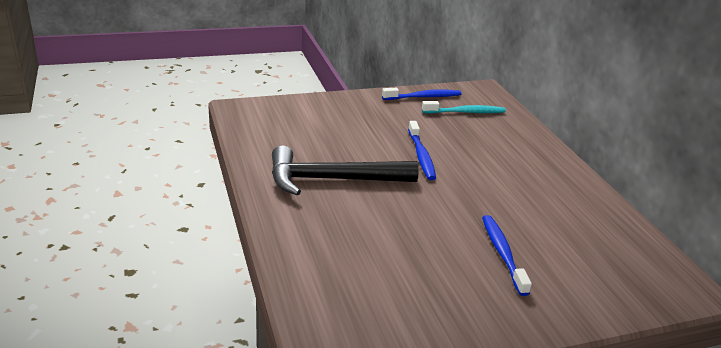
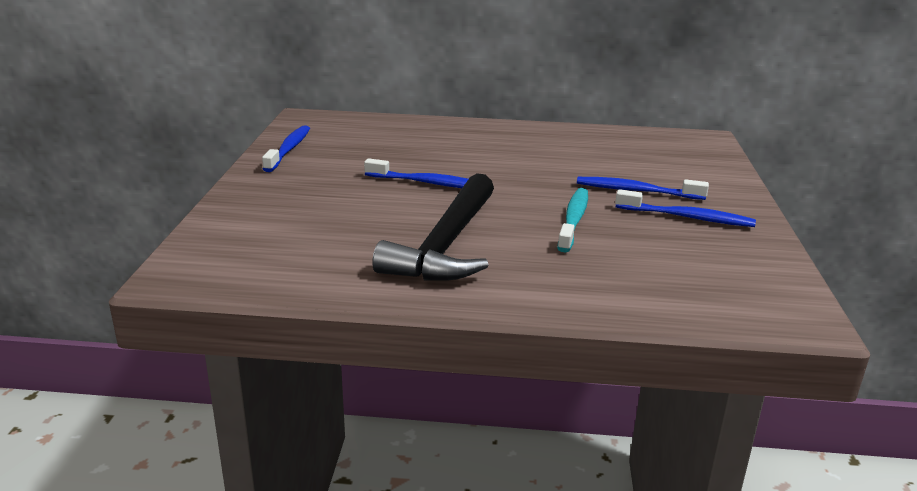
camera: 65 degrees left, 5 degrees down
turquoise toothbrush [422,101,506,113] -> turquoise toothbrush moved to [557,188,588,253]
none -> blue toothbrush [615,189,756,227]

